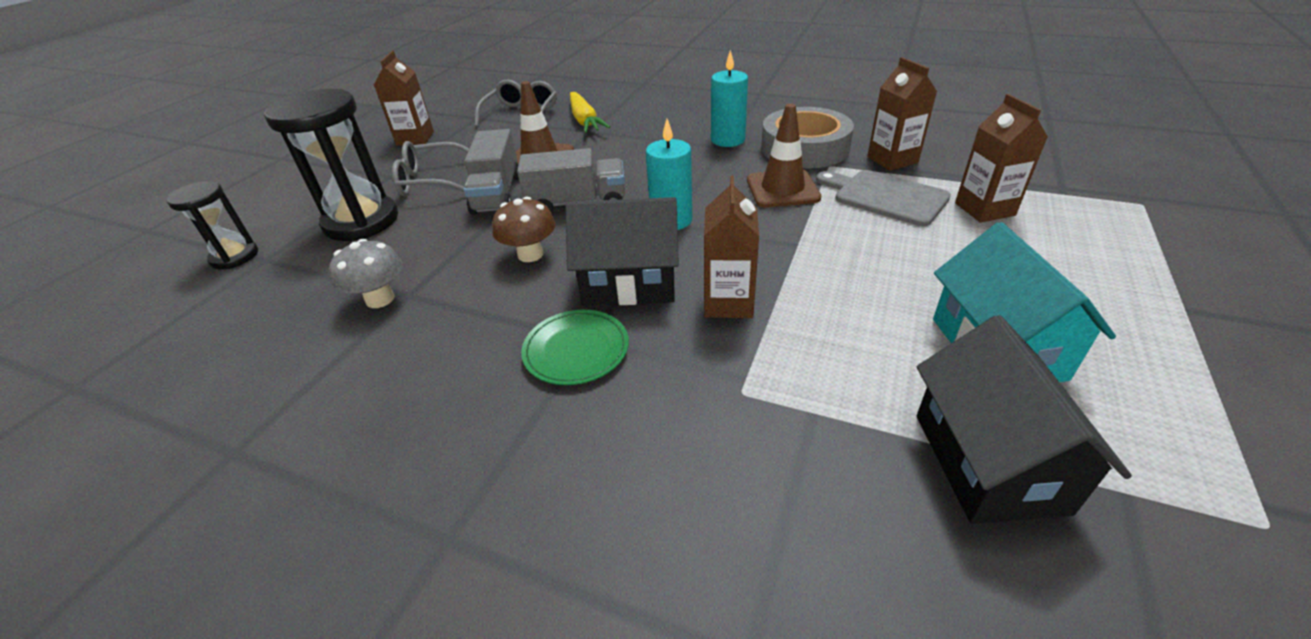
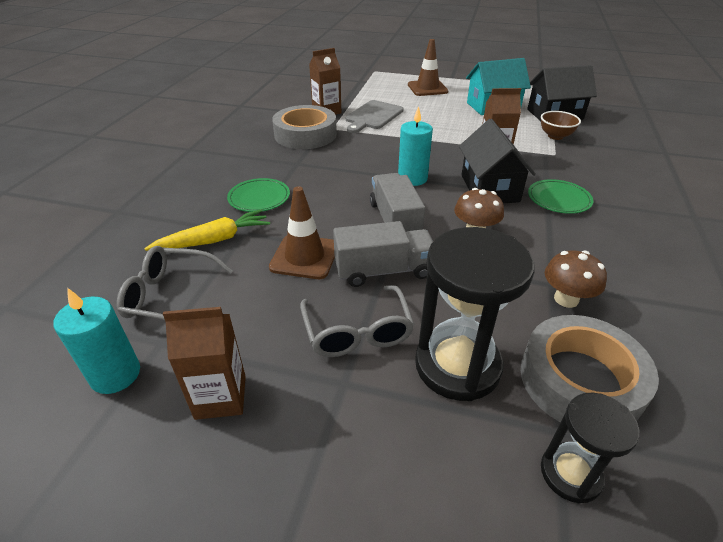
camera: 100 degrees left, 0 degrees up
grey mushroom [329,239,403,308] -> brown mushroom [545,250,607,308]
turquoise candle [711,50,748,147] -> turquoise candle moved to [54,288,140,394]
brown traffic cone [747,103,821,208] -> brown traffic cone moved to [408,39,448,96]
brown carton [955,94,1048,223] -> none
none -> green plate [227,178,290,212]
none -> grey tape [520,315,659,422]
none -> brown bowl [541,111,581,140]

